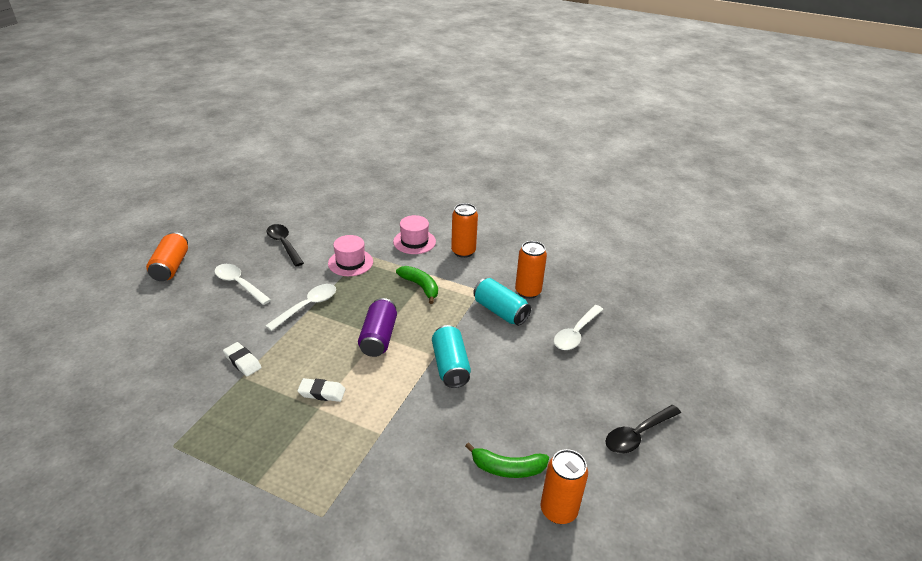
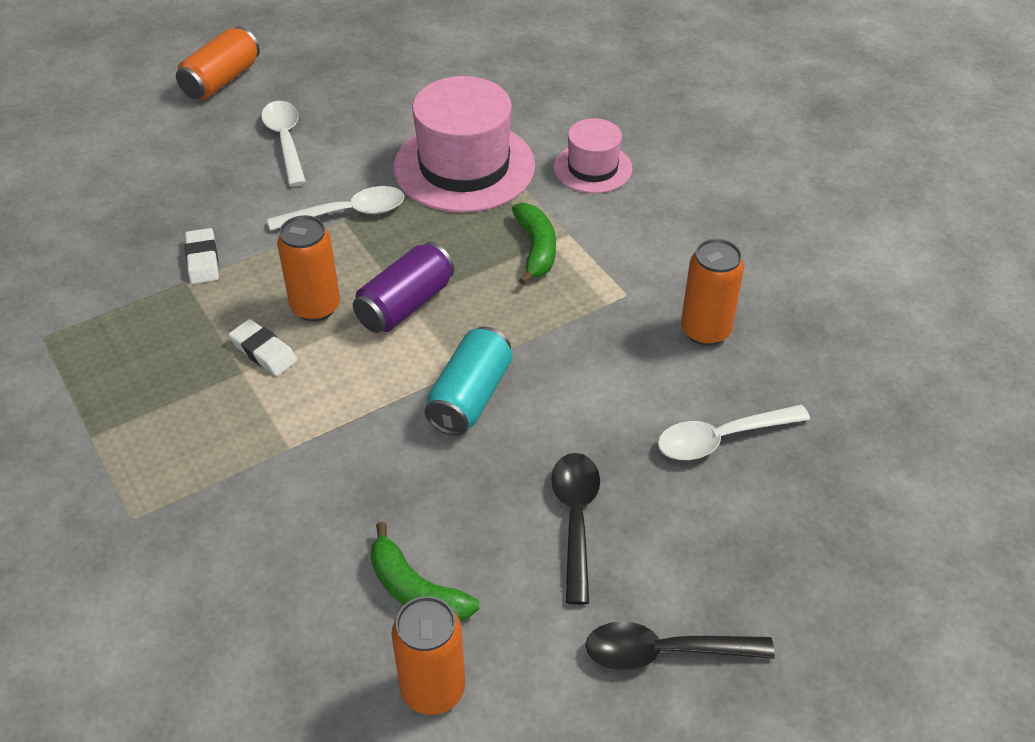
camera: 35 degrees right, 10 degrees up
black spoon [267,224,304,266] -> black spoon moved to [551,453,600,605]
pink hat [328,235,373,276] -> pink hat [393,76,535,213], size x1.80
orange can [451,203,478,258] -> orange can moved to [277,215,340,322]
turquoise can [473,278,531,326] -> none

